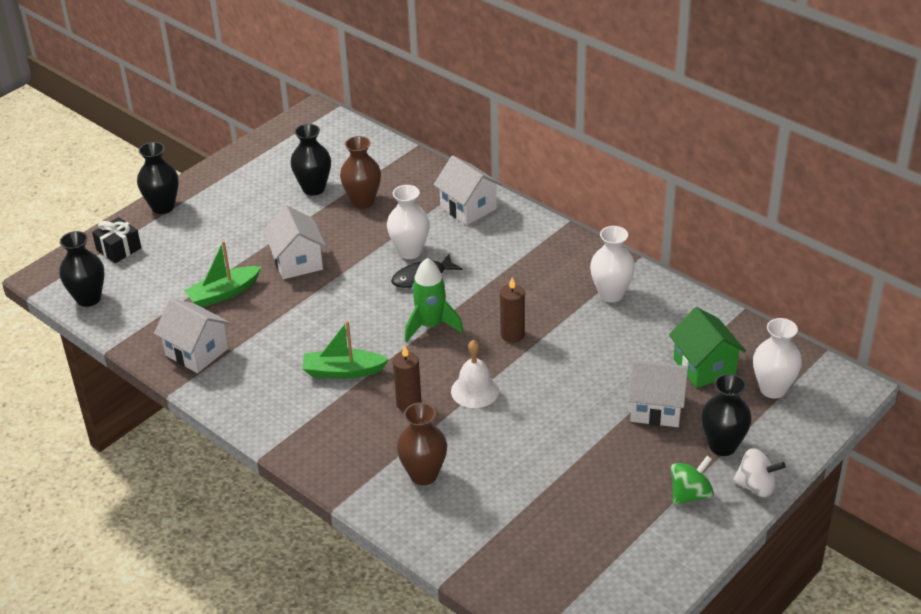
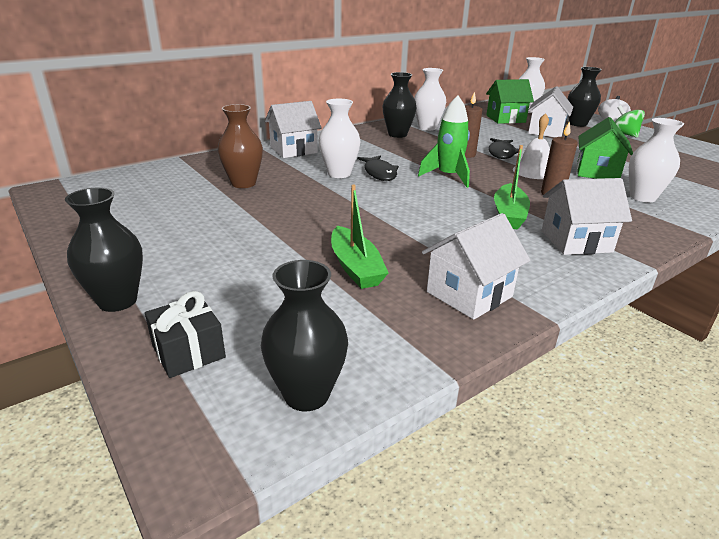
camera: 80 degrees left, 10 degrees down
white house [263,205,326,279] -> white house moved to [541,178,632,255]
black vase [290,124,331,196] -> black vase moved to [383,72,416,138]
brown vase [397,403,447,485] -> white vase [629,118,684,202]
none -> black fish [489,138,519,159]
none -> green house [576,117,633,179]

